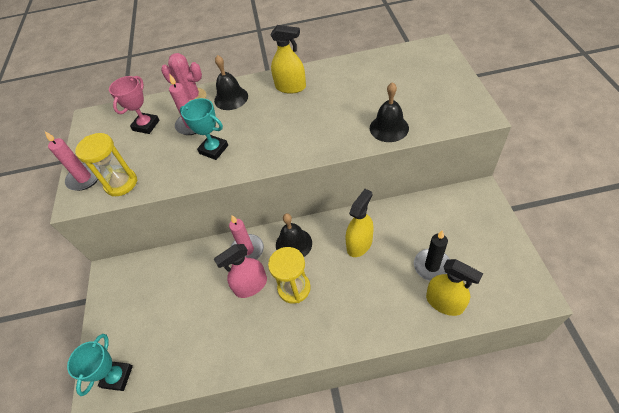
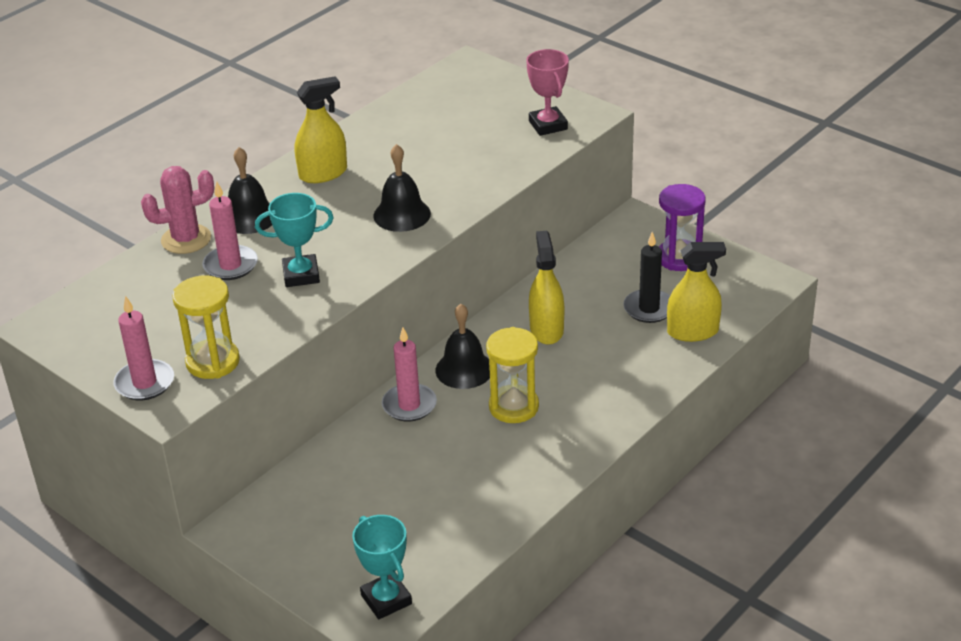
camera: 45 degrees left, 15 degrees down
pink trophy [109,76,159,134] -> pink trophy moved to [526,49,569,136]
pink spray bottle [214,244,267,298] -> none
black bell [370,82,409,142] -> black bell moved to [373,144,431,232]
none -> purple hourglass [659,184,706,271]

